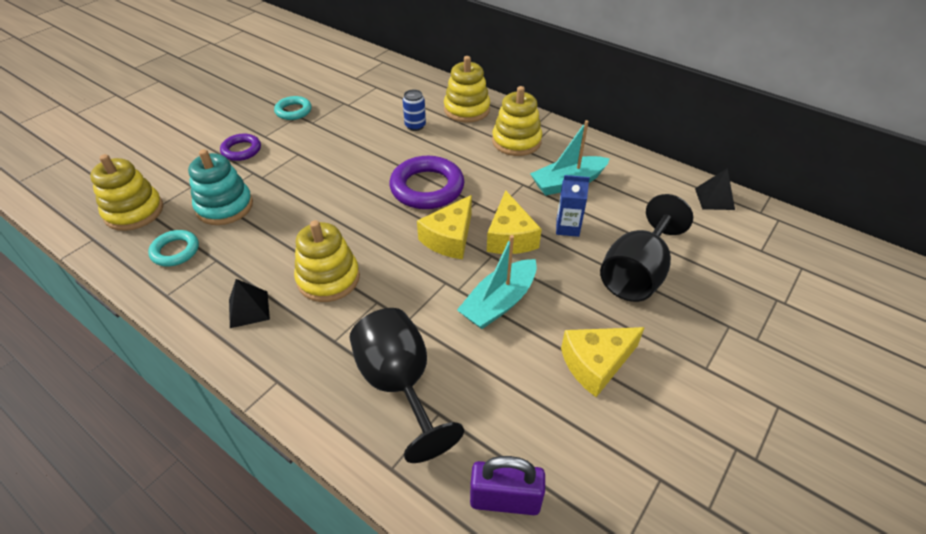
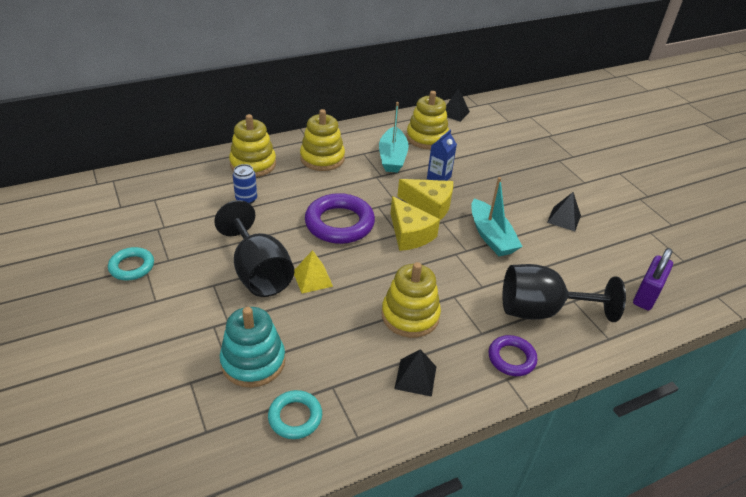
camera: 65 degrees left, 5 degrees down
yellow stacking toy [90,154,163,231] -> yellow stacking toy moved to [406,91,449,149]
purple ring [220,134,261,161] -> purple ring moved to [489,335,537,376]
yellow cheese [561,327,645,397] -> black pyramid [547,192,581,231]
black goblet [600,194,693,302] -> black goblet moved to [214,200,294,297]
none -> yellow pyramid [294,250,333,294]

